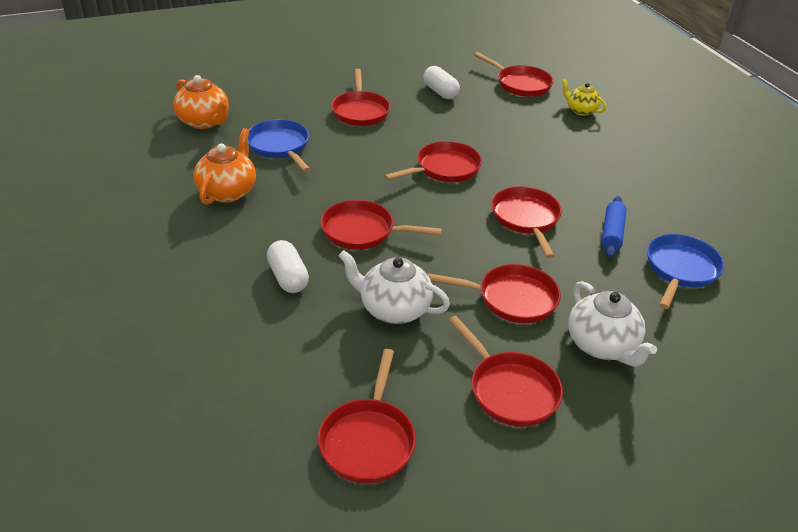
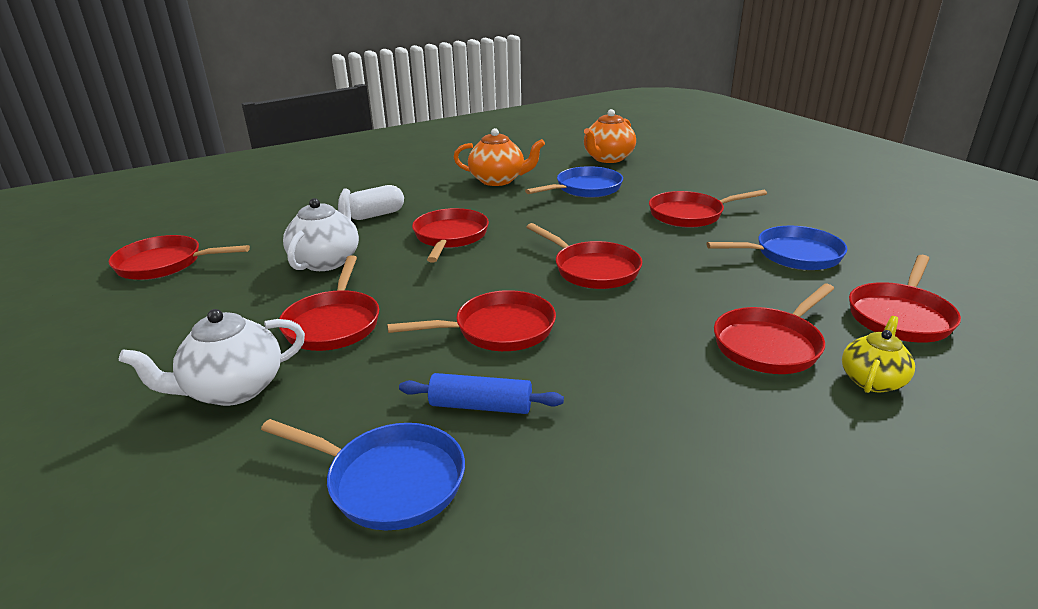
camera: 85 degrees right, 10 degrees down
white capsule [423,66,460,99] -> blue pan [706,226,848,270]
red pan [449,316,563,427] -> red pan moved to [714,284,834,374]

